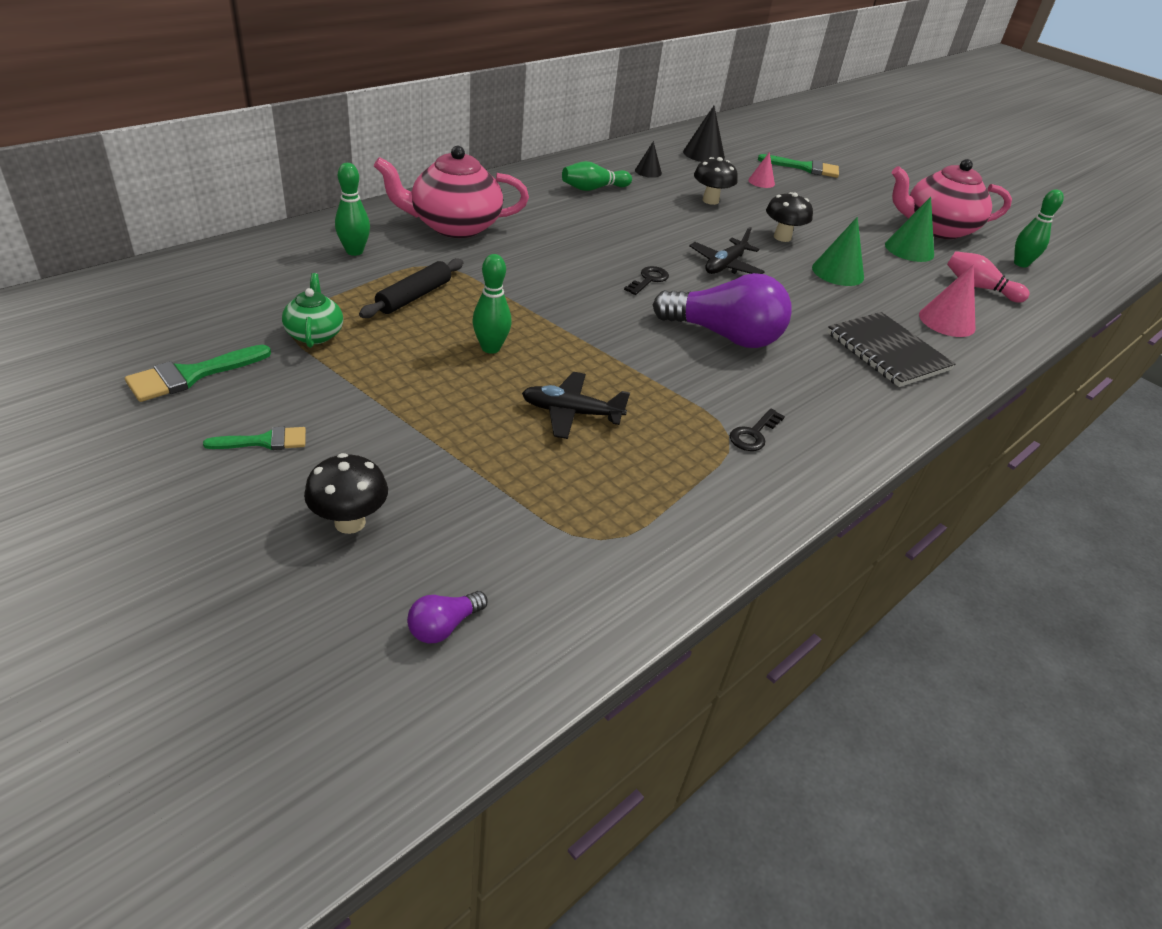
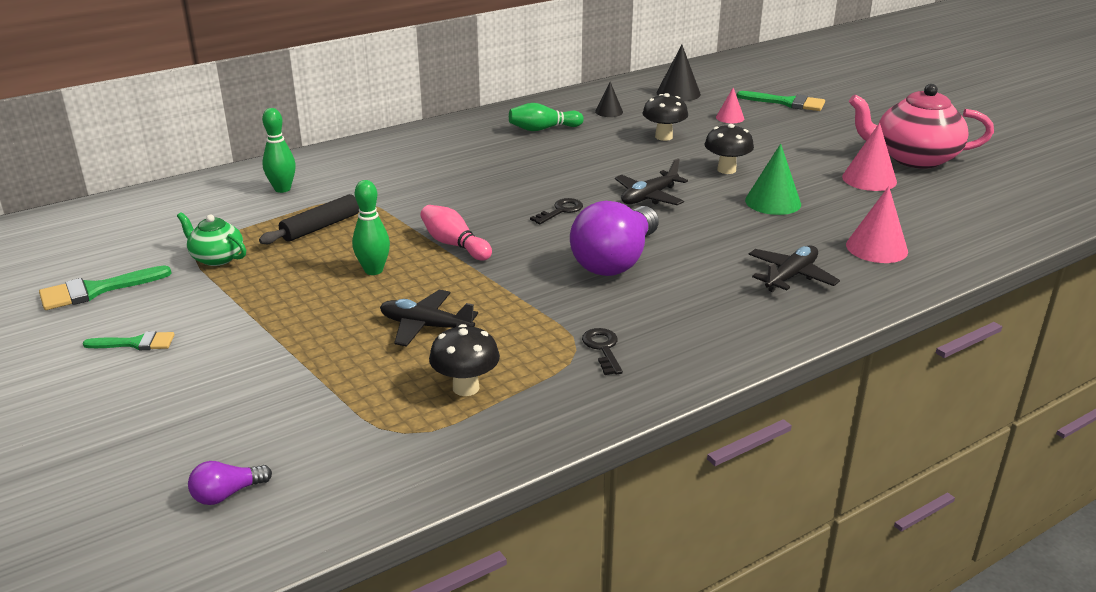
camera: 15 degrees right, 10 degrees down
green teapot [282,273,343,348] -> green teapot turned 60 degrees counterclockwise [177,212,246,266]
black mushroom [304,453,388,534] -> black mushroom moved to [429,324,500,396]
pink teapot [374,146,529,238] -> none
purple light bulb [653,273,792,348] -> purple light bulb turned 90 degrees clockwise [570,201,659,276]
black key [730,408,785,451] -> black key turned 120 degrees clockwise [582,328,623,375]
black notebook [827,312,955,387] -> black plane [749,245,840,292]
green cone [885,197,934,262] -> pink cone [842,123,897,191]
pink bowling pin [947,251,1030,303] -> pink bowling pin moved to [420,205,492,260]
green bowling pin [1014,189,1064,267] -> none

